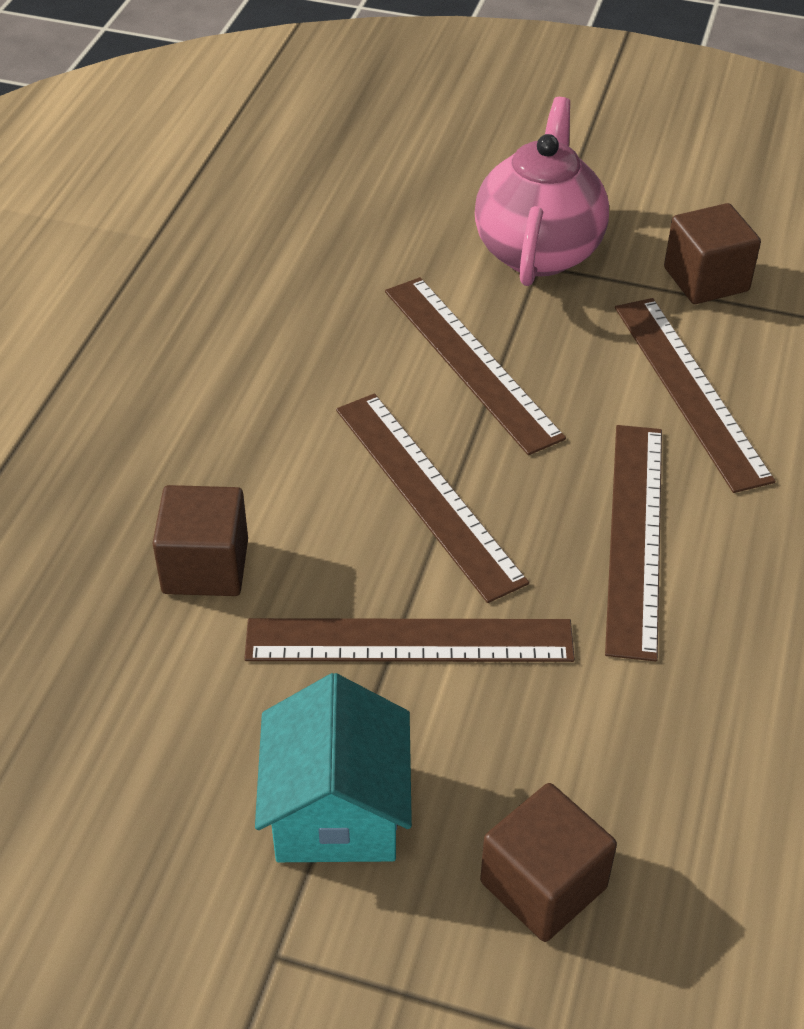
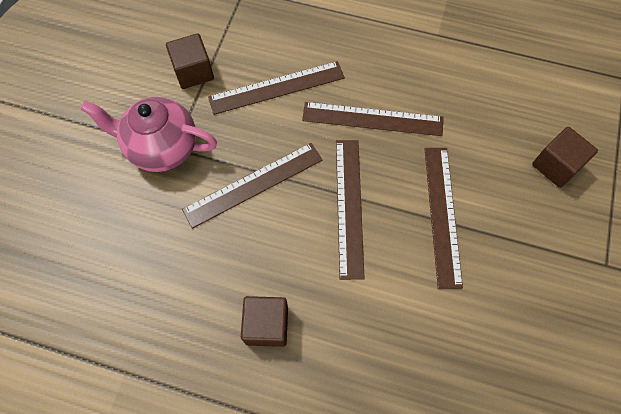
camera: 90 degrees left, 20 degrees up
brown cube [153,485,248,596] -> brown cube moved to [241,296,288,347]
turquoise house [255,673,412,862] -> none
brown ruler [336,394,529,603] -> brown ruler turned 60 degrees counterclockwise [336,140,365,280]

